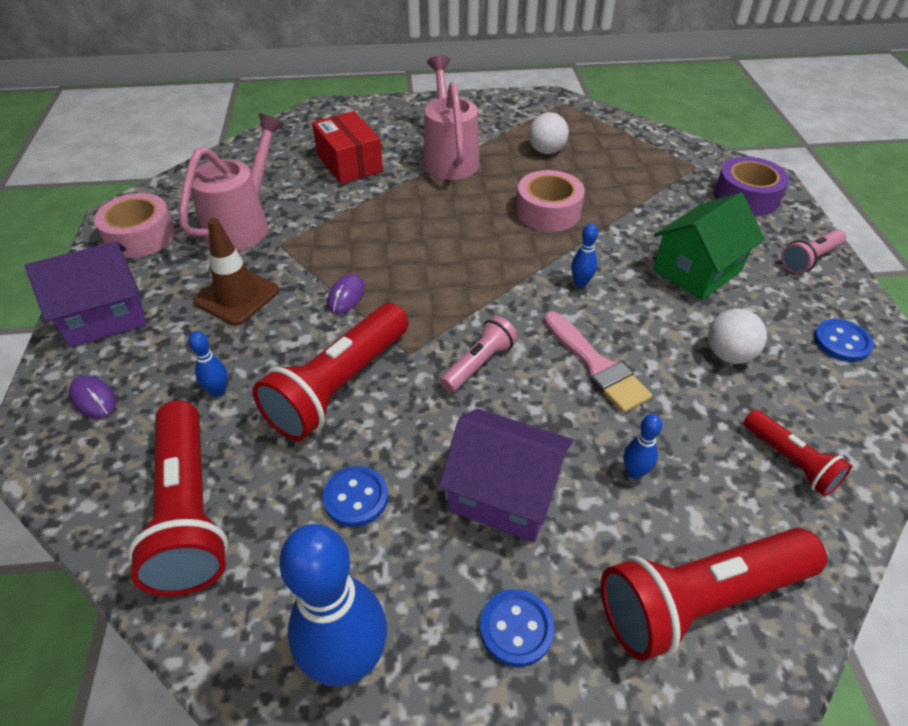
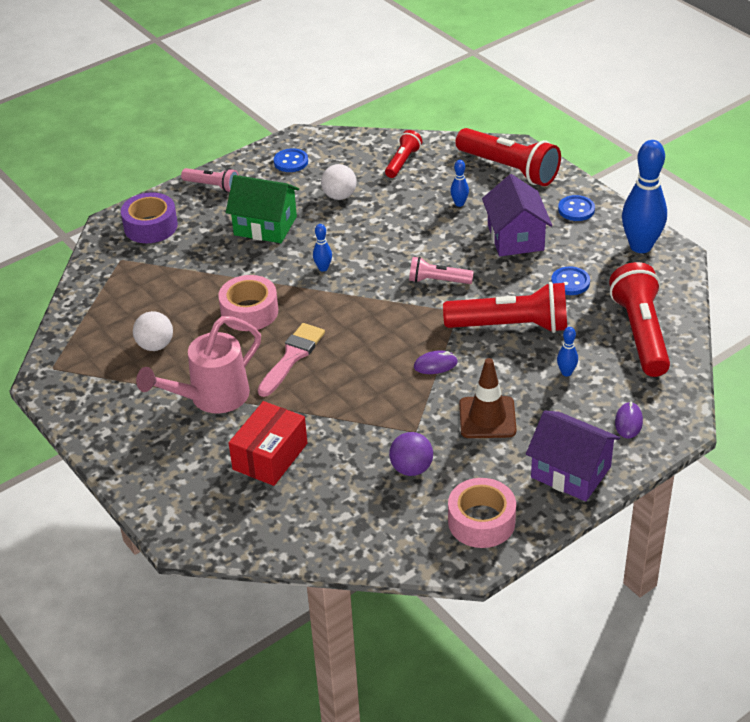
camera: 120 degrees left, 5 degrees down
red flashlight [128,400,228,596] -> red flashlight turned 45 degrees counterclockwise [609,262,670,377]
pink watering can [179,113,284,251] -> purple ball [389,432,433,476]
pink brush [544,311,652,413] -> pink brush moved to [257,323,325,397]

